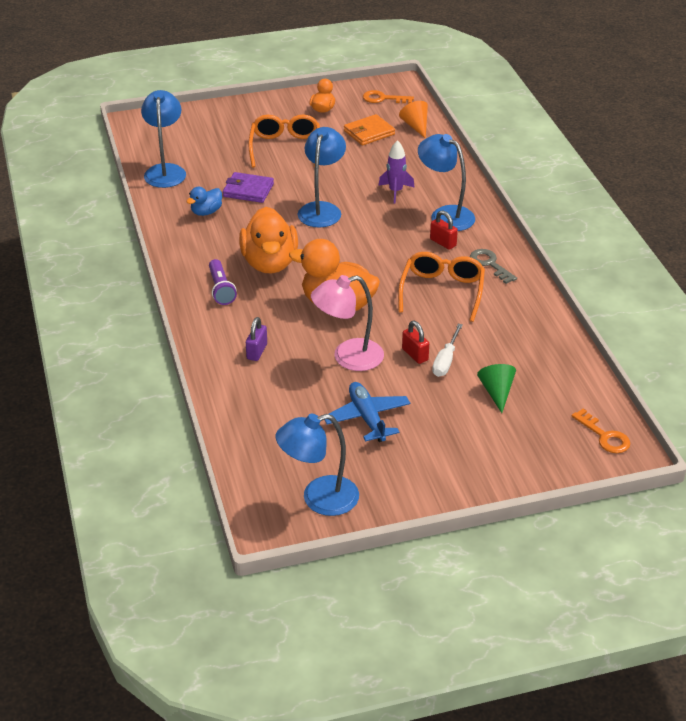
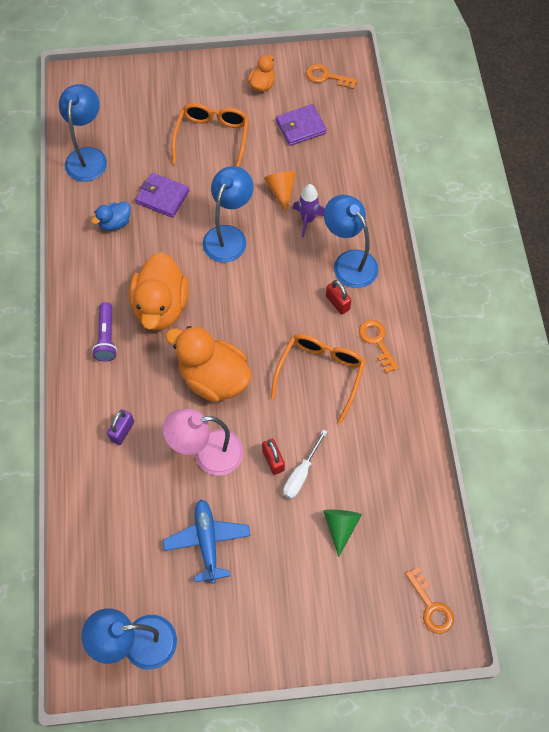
camera: 10 degrees right, 25 degrees up
orange wallet [344,114,395,145] -> purple wallet [276,104,327,146]
orange cone [399,101,428,139] -> orange cone moved to [264,171,296,213]
grey key [470,249,517,284] -> orange key [359,320,399,374]

